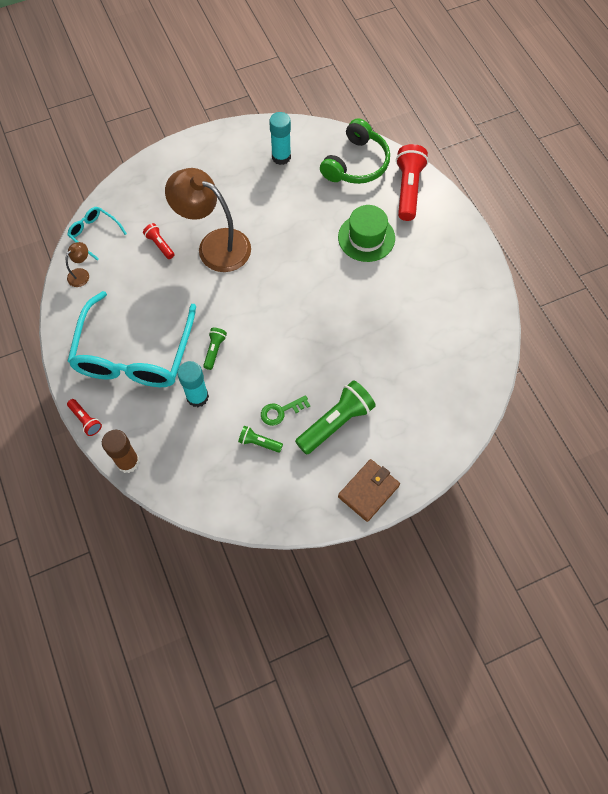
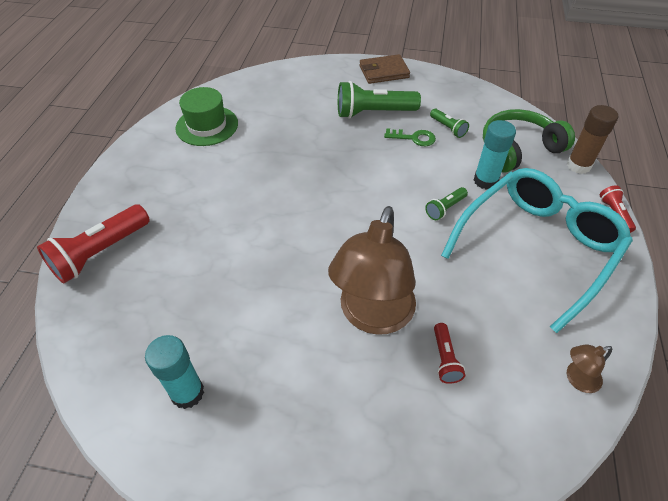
camera: 145 degrees left, 15 degrees down
turquoise glasses [67,207,127,260] -> none
brown lamp [165,168,251,272] -> brown lamp turned 45 degrees clockwise [328,206,416,335]
green headphones [320,118,390,184] -> green headphones moved to [483,109,575,173]
green hat [338,205,395,262] -> green hat moved to [175,87,238,146]

